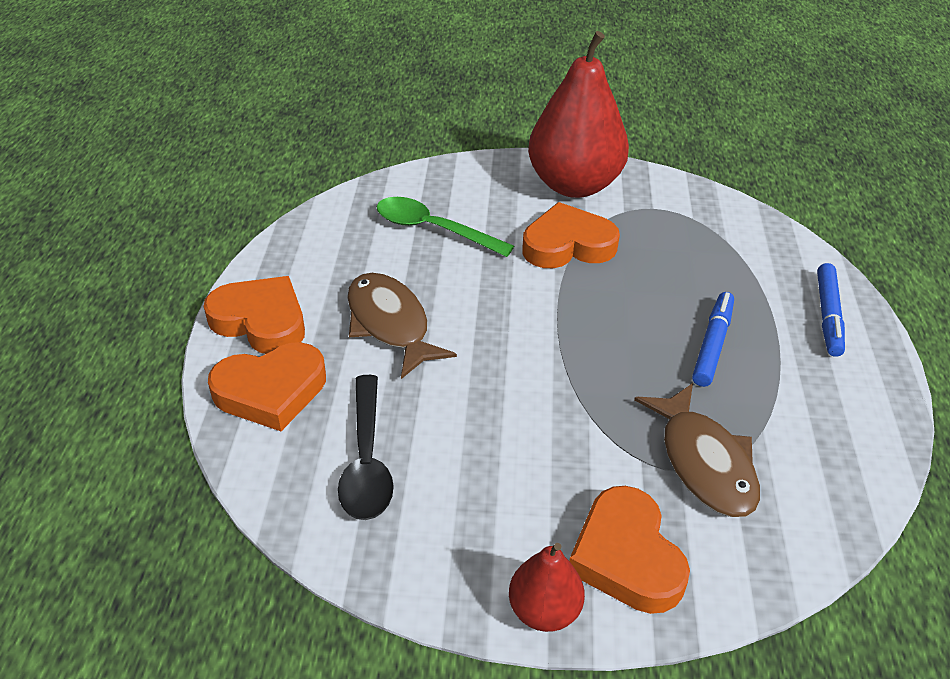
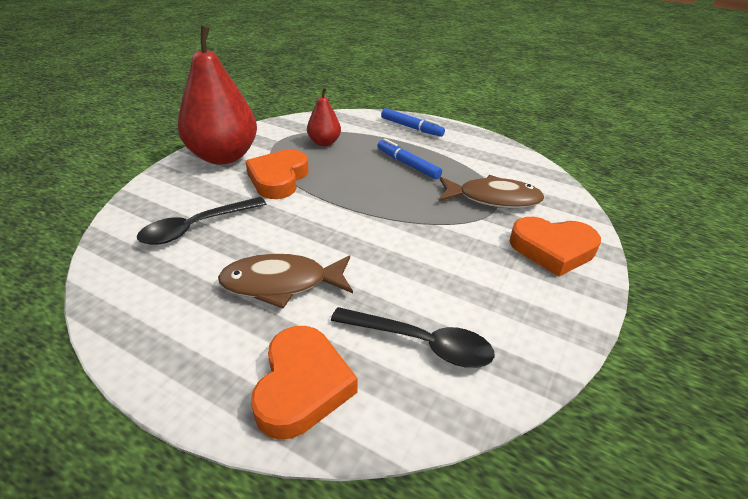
camera: 65 degrees left, 5 degrees down
orange heart [204,276,305,354] -> none
green spoon [377,197,514,257] -> black spoon [137,197,266,245]
red pear [509,543,585,632] -> red pear moved to [307,87,341,146]

